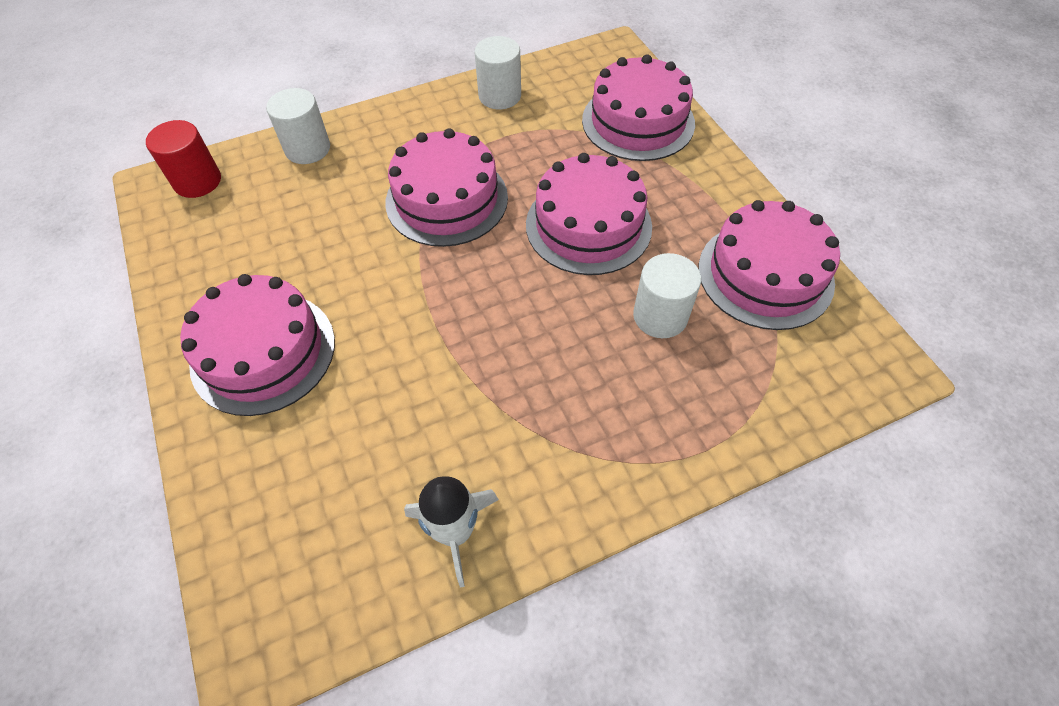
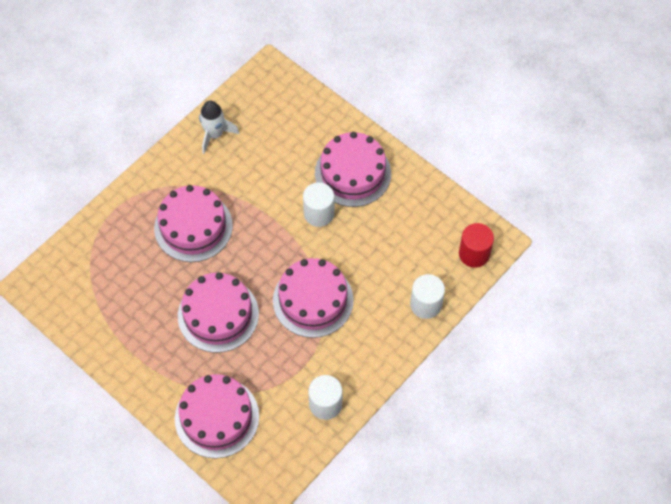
camera: 155 degrees right, 5 degrees up
white cylinder [633,253,701,338] -> white cylinder moved to [303,182,334,227]
pink cake [699,200,840,330] -> pink cake moved to [154,185,233,262]

